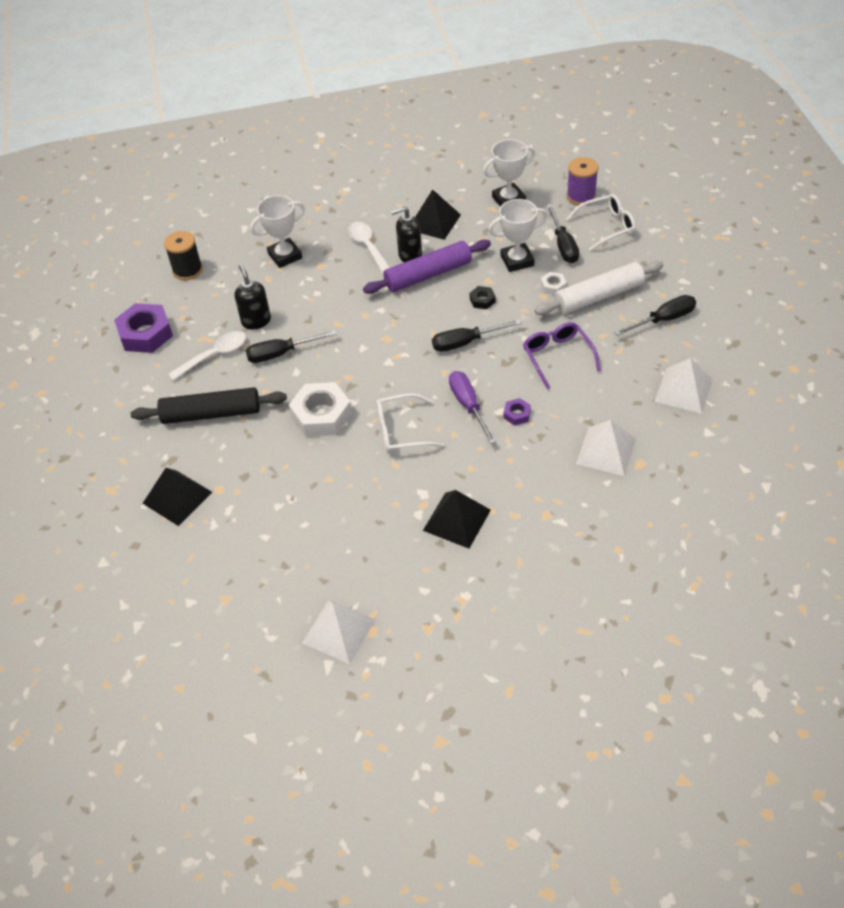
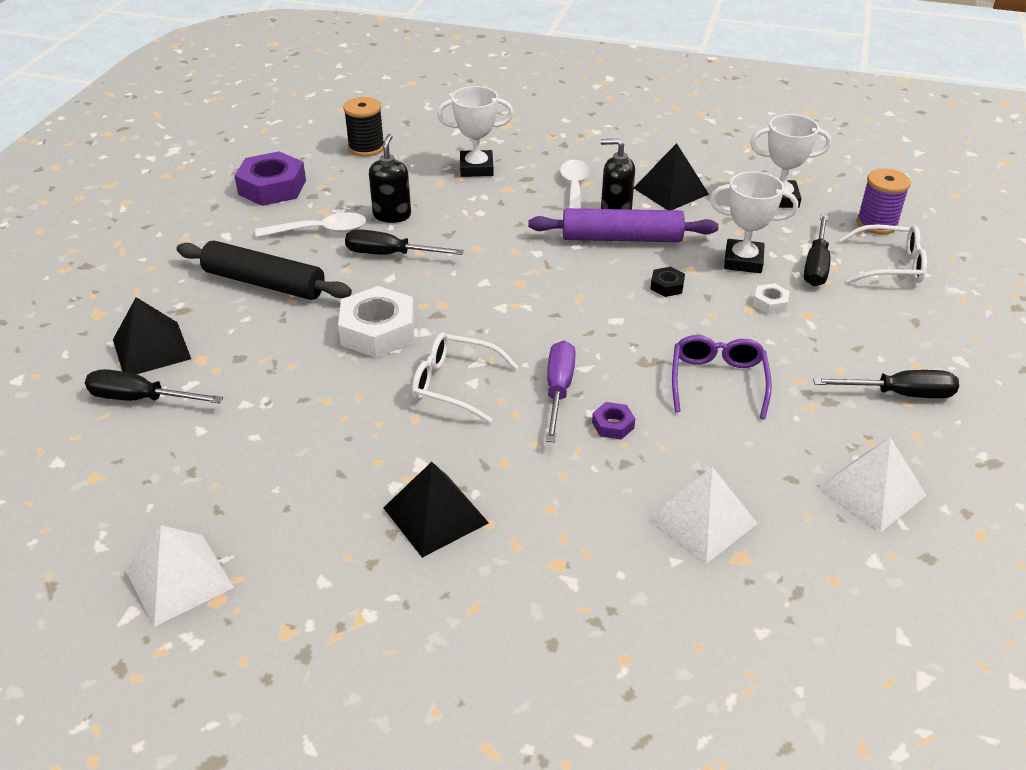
camera: 25 degrees right, 10 degrees down
black screwdriver [432,319,522,352] -> black screwdriver moved to [85,369,223,403]
white rolling pin [535,261,663,315] -> none

